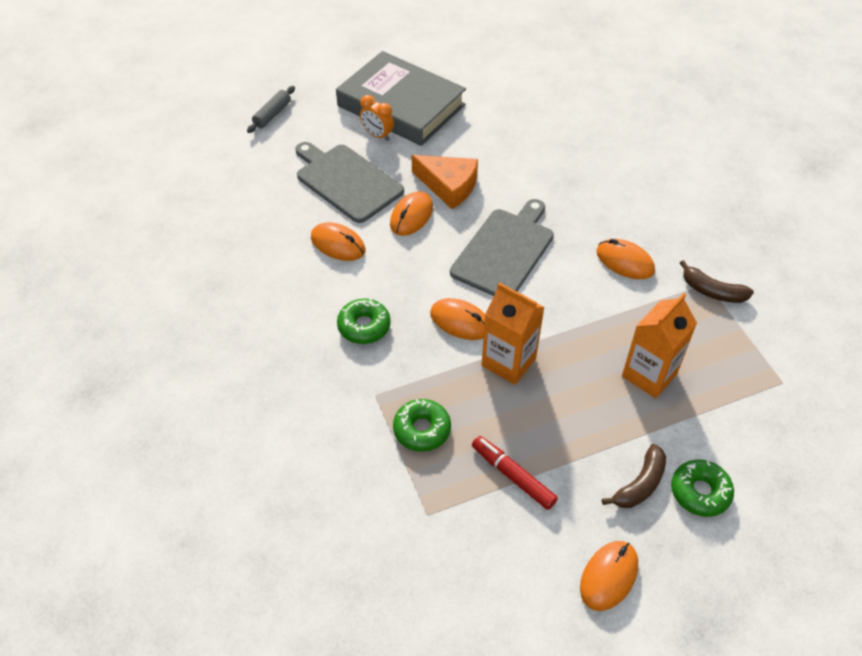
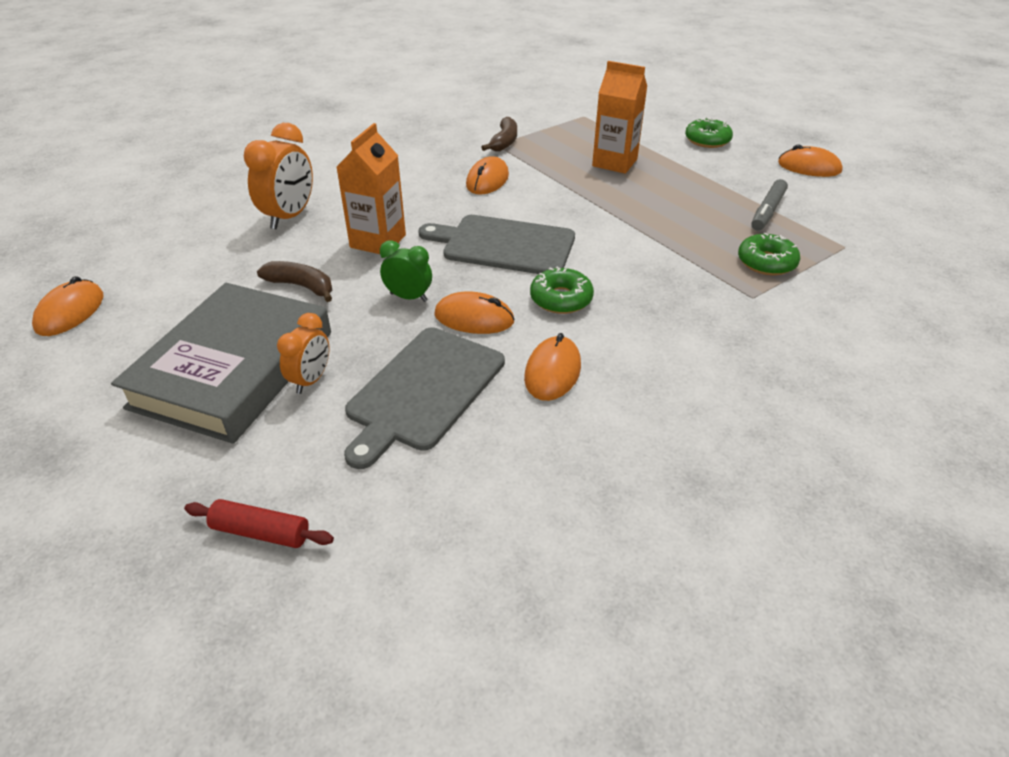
camera: 105 degrees left, 10 degrees down
grey rolling pin [247,86,295,133] -> red rolling pin [184,499,334,548]
green donut [337,298,391,344] -> green donut moved to [530,267,594,314]
orange cheese [411,155,478,209] -> green clock [380,240,432,302]
orange mouse [430,298,485,340] -> orange mouse moved to [32,276,103,336]
red marker [472,436,558,510] -> grey marker [751,179,788,231]
orange carton [482,283,545,385] -> orange carton moved to [336,123,406,254]
brown banana [602,444,666,508] -> brown banana moved to [257,261,332,302]
none -> orange clock [244,123,313,229]

